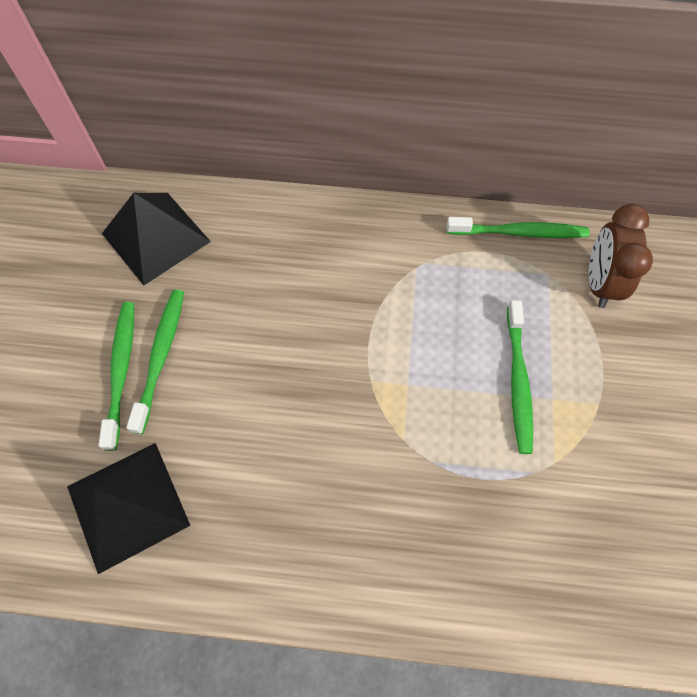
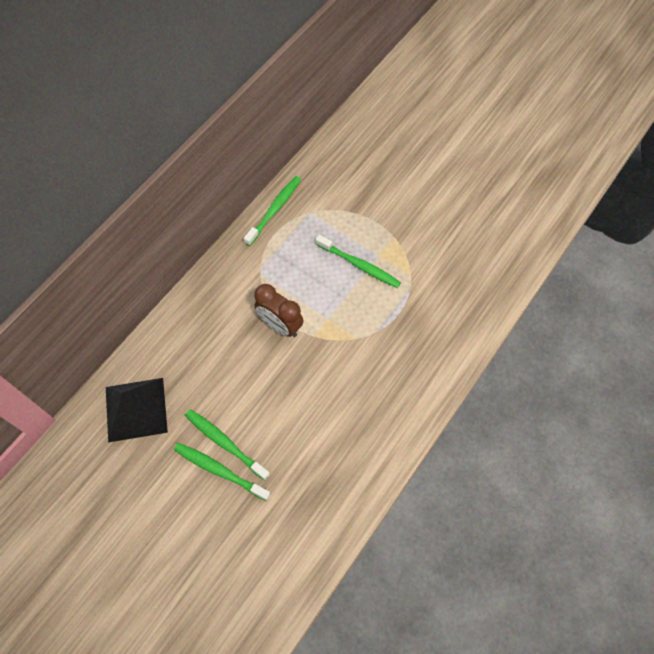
camera: 60 degrees left, 0 degrees up
black pyramid [67,443,191,574] -> none
brown clock [589,204,653,308] -> brown clock moved to [254,284,303,337]

